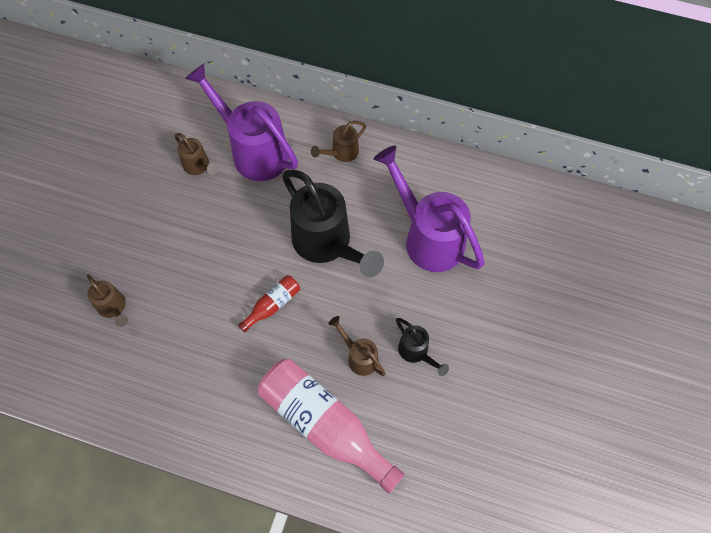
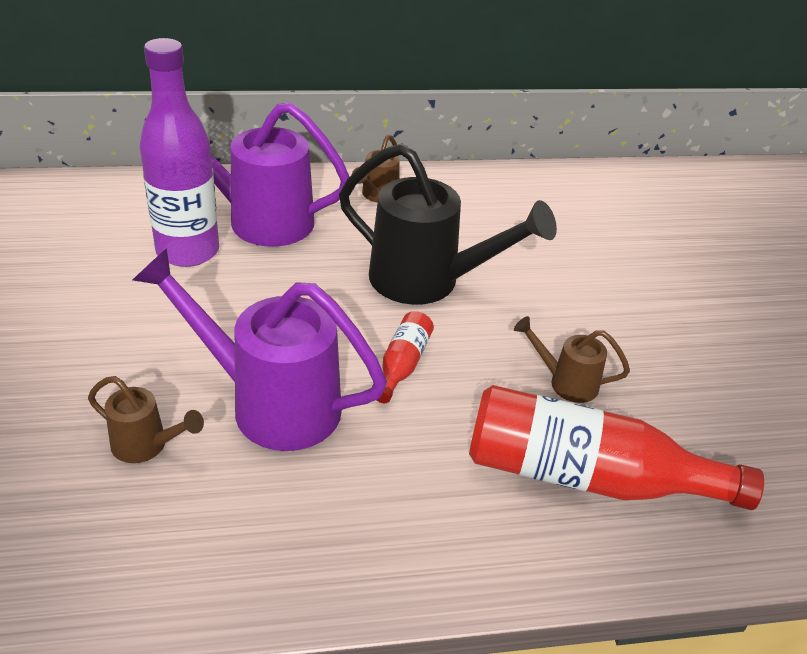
camera: 30 degrees left, 25 degrees down
brown watering can [175,133,218,175] -> purple bottle [140,38,219,267]
pink bottle [258,359,404,493] -> red bottle [469,385,764,510]
purple watering can [374,145,485,272] -> purple watering can moved to [133,248,387,451]
black watering can [396,318,449,376] -> none

